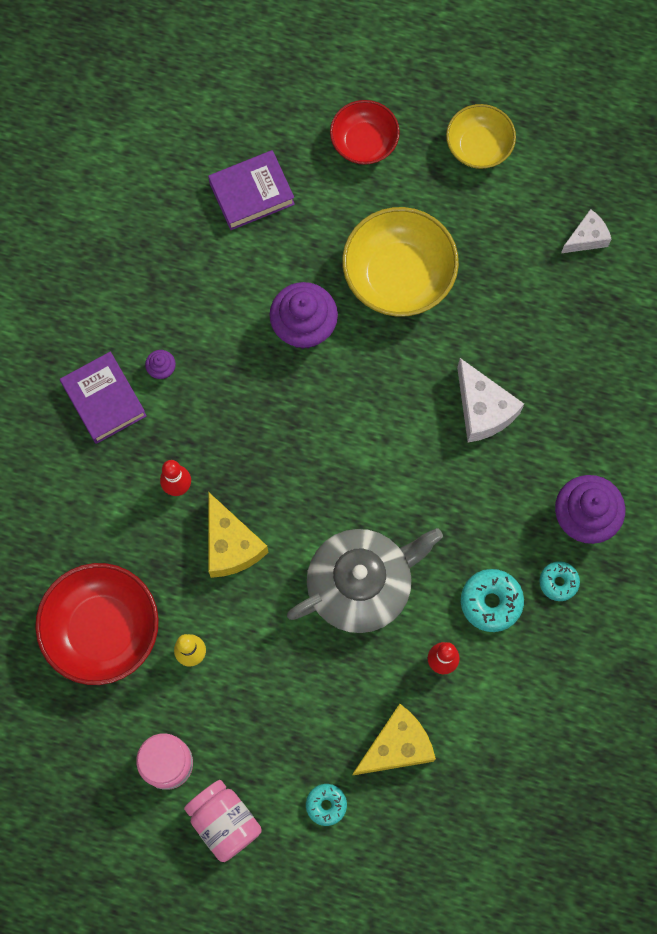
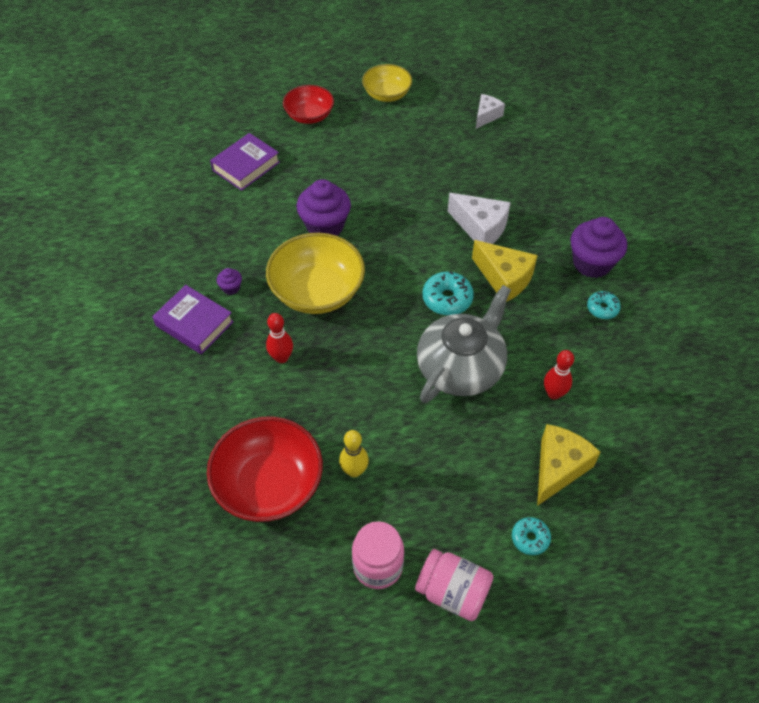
camera: 25 degrees left, 20 degrees down
yellow cheese [208,492,269,578] -> yellow cheese moved to [472,240,538,302]
yellow bowl [342,207,459,317] -> yellow bowl moved to [266,233,365,314]
turquoise donut [461,569,524,632] -> turquoise donut moved to [422,271,474,315]

